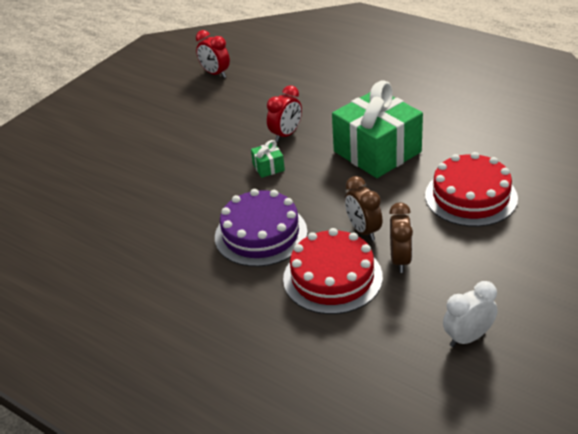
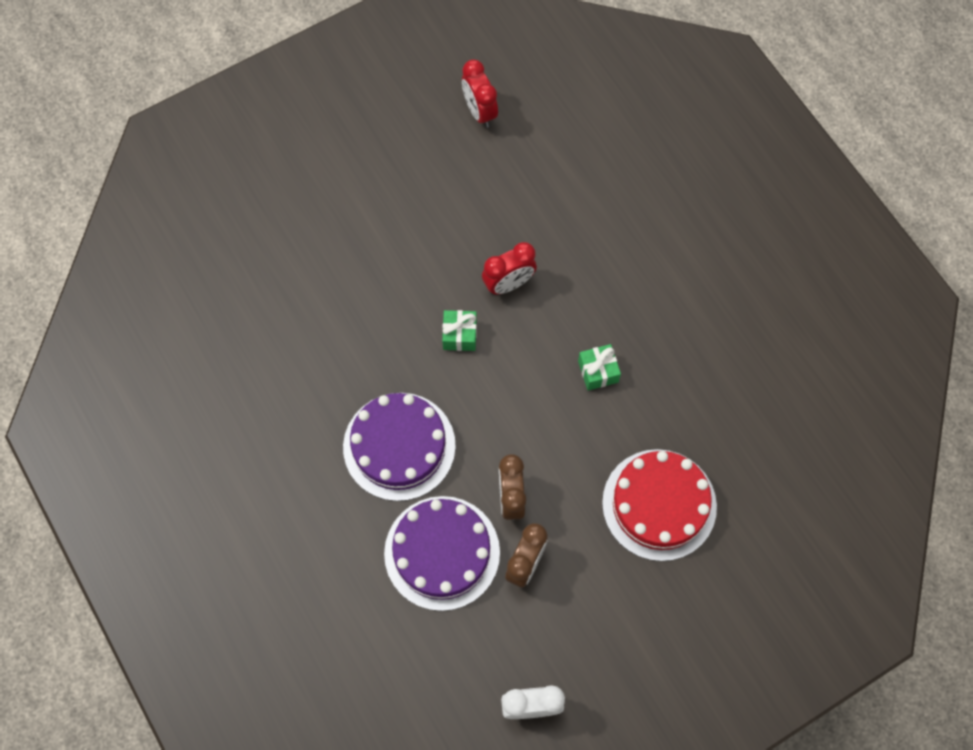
camera: 20 degrees right, 30 degrees up
red cake [283,228,383,314] -> purple cake [384,496,500,611]
green gift [332,80,423,178] -> green gift [578,344,621,391], size x0.40

